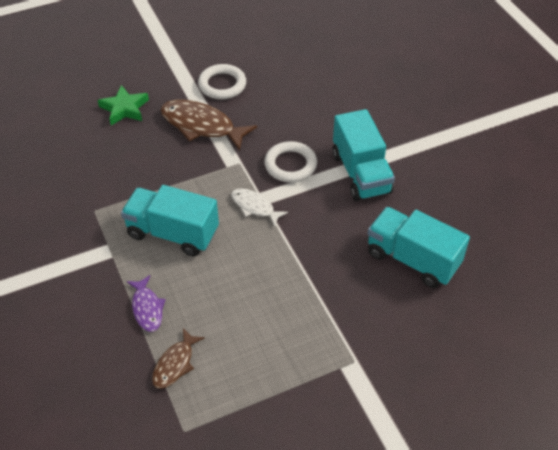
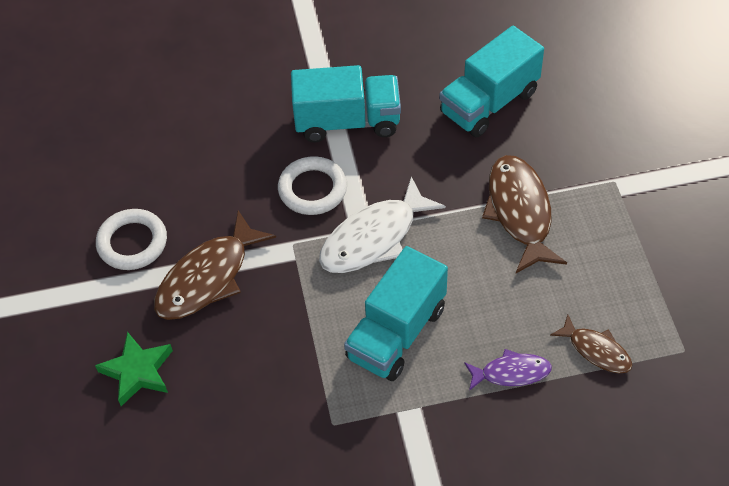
camera: 75 degrees left, 5 degrees up
white fish [231,188,288,227] -> white fish [319,176,446,273], size x1.76
none -> brown fish [482,155,567,273]

